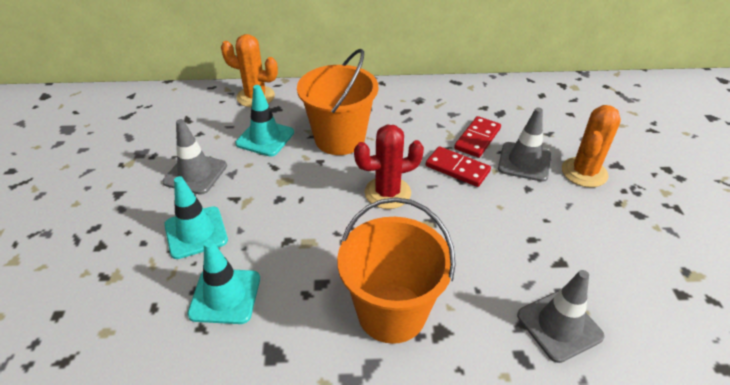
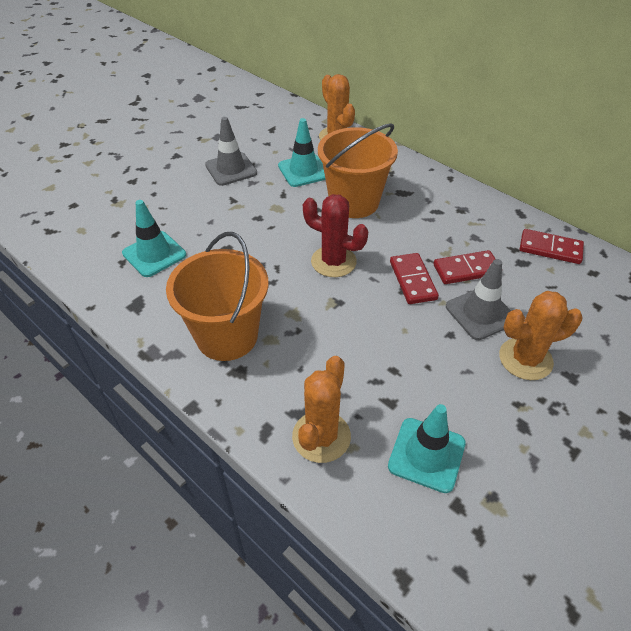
camera: 45 degrees right, 5 degrees up
turquoise traffic cone [164,176,228,259] -> turquoise traffic cone moved to [388,404,466,493]
grey traffic cone [517,270,605,363] -> orange cactus [292,356,351,463]
none -> red domino [520,229,584,264]

